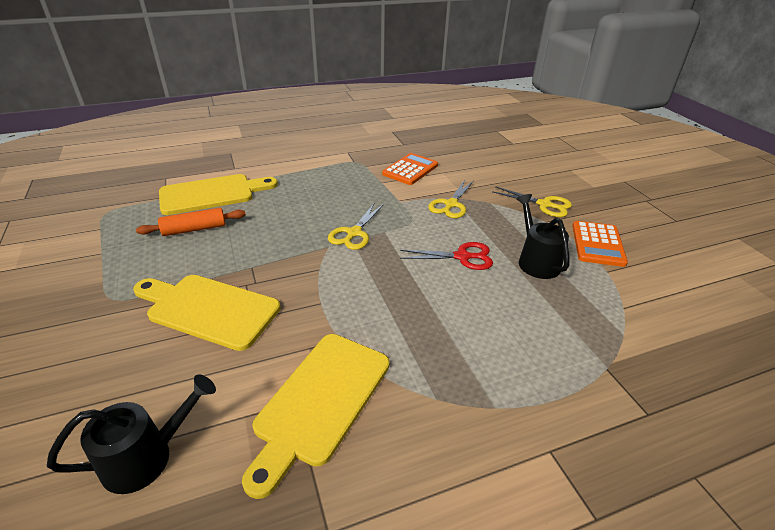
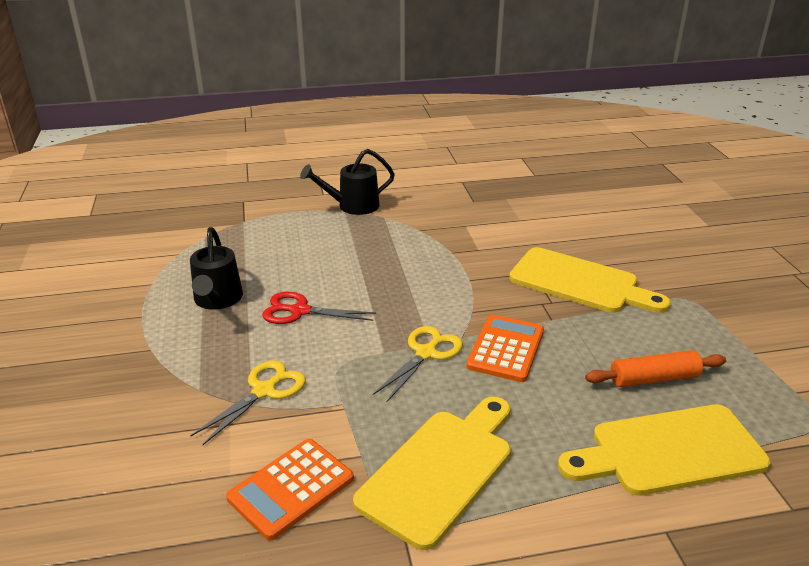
camera: 170 degrees left, 5 degrees down
black watering can [47,374,216,494] -> black watering can moved to [300,149,395,215]
yellow cutting board [242,334,390,499] -> yellow cutting board moved to [353,397,511,550]
yellow scissors [492,186,572,217] -> none
orange calculator [572,221,628,267] -> orange calculator moved to [466,315,544,382]

